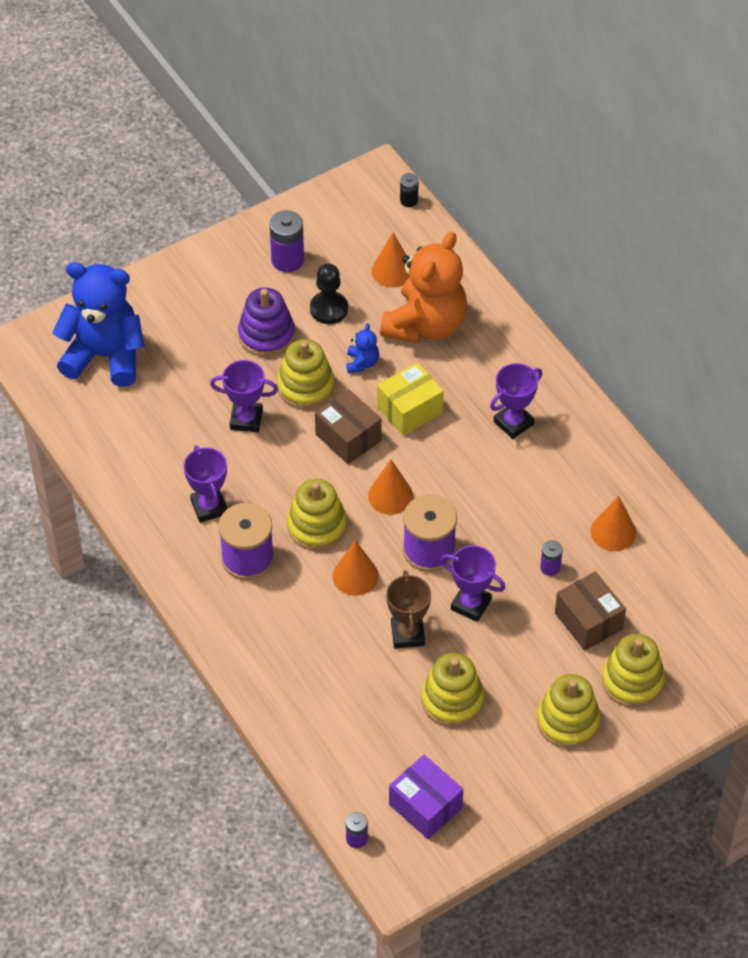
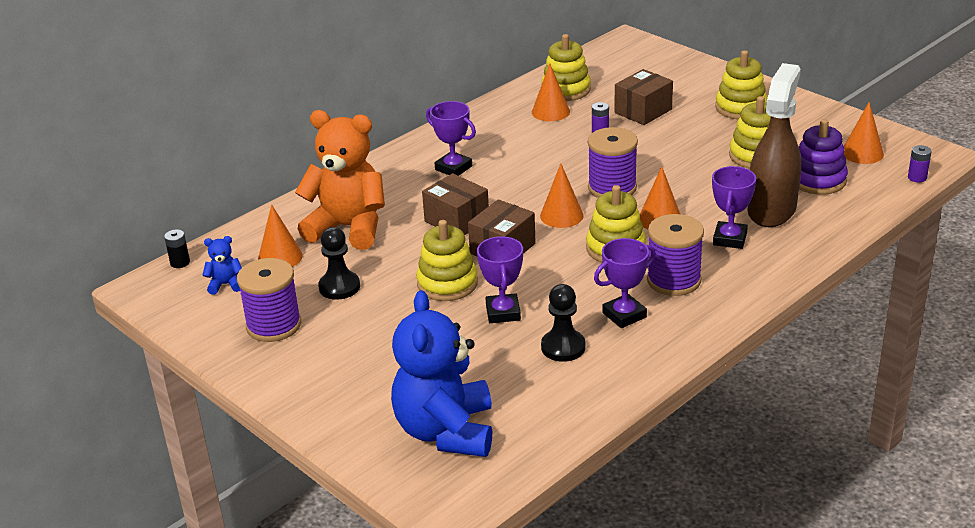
camera: 100 degrees left, 20 degrees down
purple stacking toy [238,288,295,357] -> purple stacking toy moved to [799,119,848,195]
purple battery [269,210,304,272] -> purple spool [237,258,301,342]
blue teddy bear [346,323,379,374] -> blue teddy bear moved to [203,236,242,295]
yellow box [377,362,444,436] -> brown box [422,173,489,235]
brown trophy [386,570,431,648] -> none
purple box [389,755,464,839] -> orange cone [844,102,884,164]
purple trophy [441,545,505,622] -> purple trophy moved to [712,166,756,249]
yellow stacking toy [602,634,665,708] -> yellow stacking toy moved to [542,34,591,101]
none -> black pawn [541,284,586,362]
none -> brown spray bottle [748,63,801,227]

